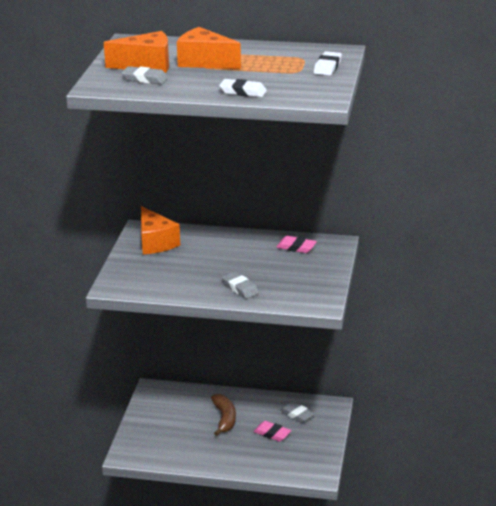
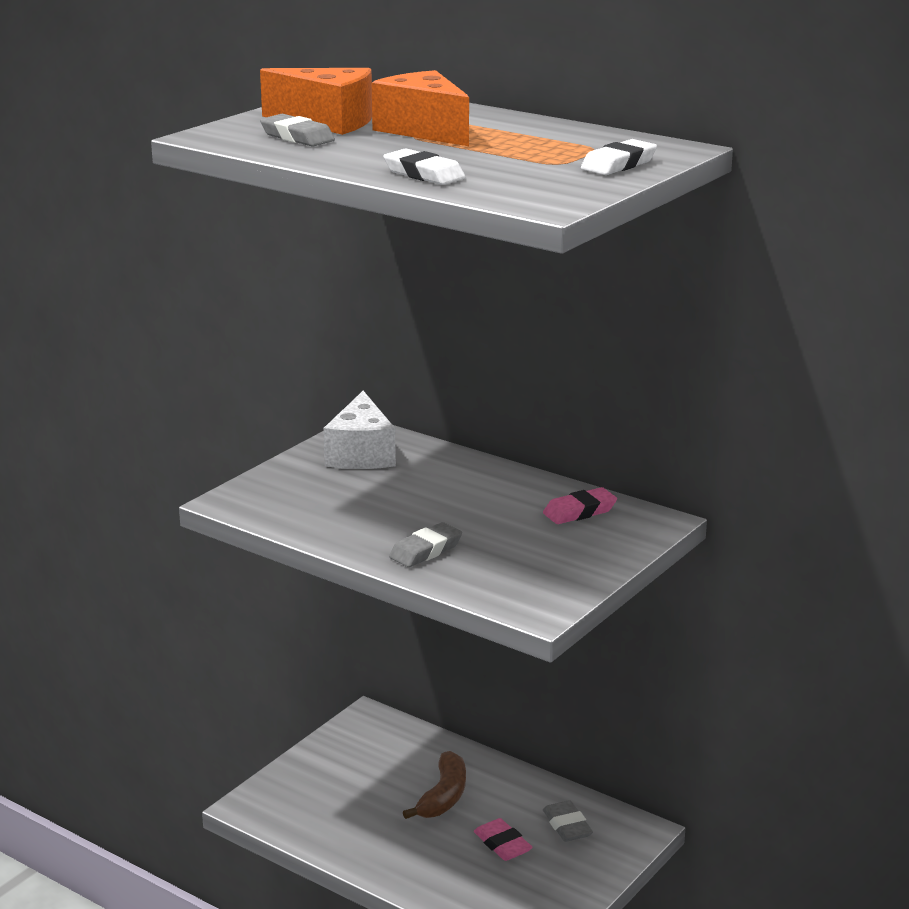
camera: 25 degrees right, 5 degrees down
orange cheese [141,206,180,254] -> white cheese [323,391,396,469]
grey eraser [222,271,259,299] -> grey eraser turned 60 degrees clockwise [389,522,462,567]
pink eraser [276,236,317,253] -> pink eraser turned 75 degrees counterclockwise [543,487,617,524]

